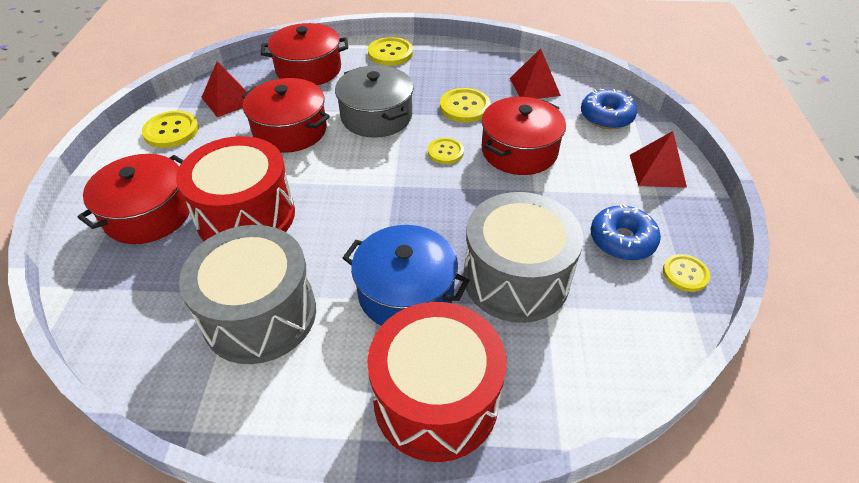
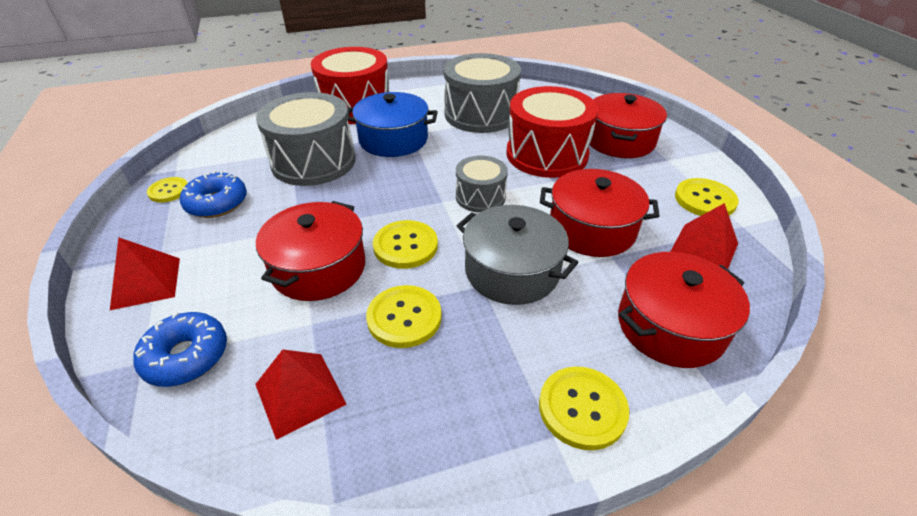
camera: 160 degrees right, 5 degrees down
yellow button [428,138,464,164] -> yellow button [373,220,438,269], size x1.51
none -> grey drum [456,156,508,213]

